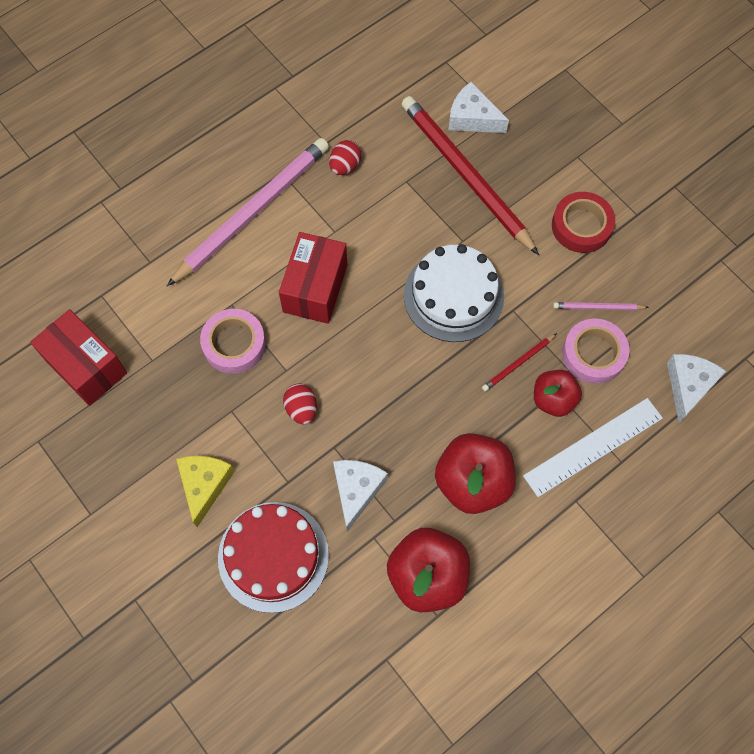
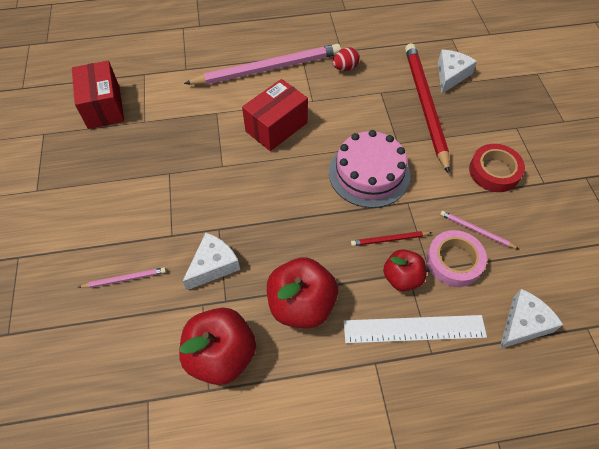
camera: 30 degrees right, 10 degrees down
yellow cheese [176,456,235,527] -> none
pink tape [200,309,266,374] -> none
red cake [218,502,329,613] -> pink pencil [79,267,166,288]
red egg [283,384,317,424] -> none
white cake [404,244,504,342] -> pink cake [329,130,410,208]
white cheese [448,82,509,133] -> white cheese turned 60 degrees clockwise [438,50,477,94]

